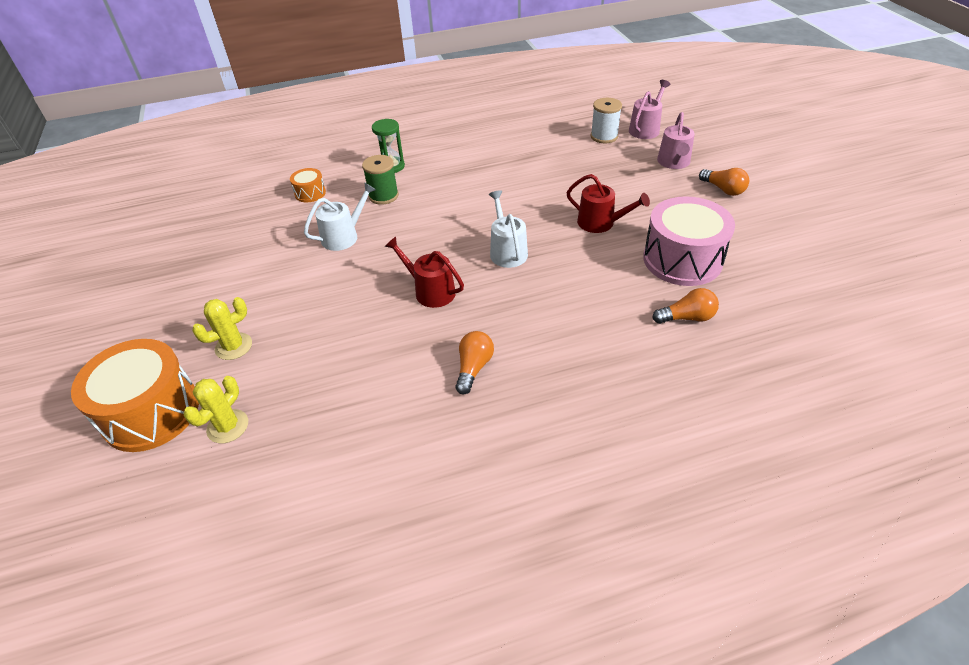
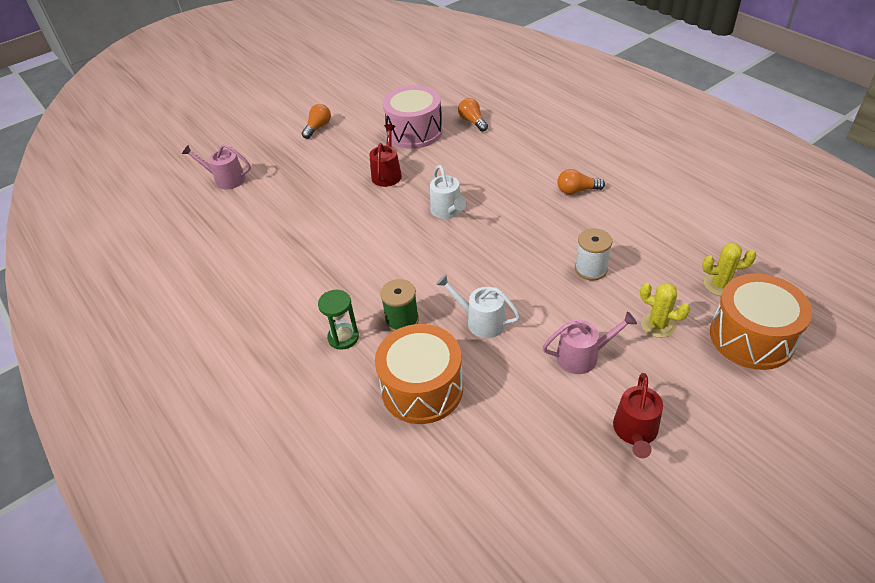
camera: 110 degrees left, 0 degrees up
orange drum [290,168,326,202] -> orange drum [375,324,463,424], size x2.14
red watering can [385,237,464,308] -> red watering can moved to [613,373,663,458]
white watering can [489,190,528,268] -> white watering can turned 75 degrees counterclockwise [430,165,466,219]
white spool [591,98,622,143] -> white spool moved to [575,228,612,280]
pink watering can [657,112,695,169] -> pink watering can moved to [543,311,637,374]

